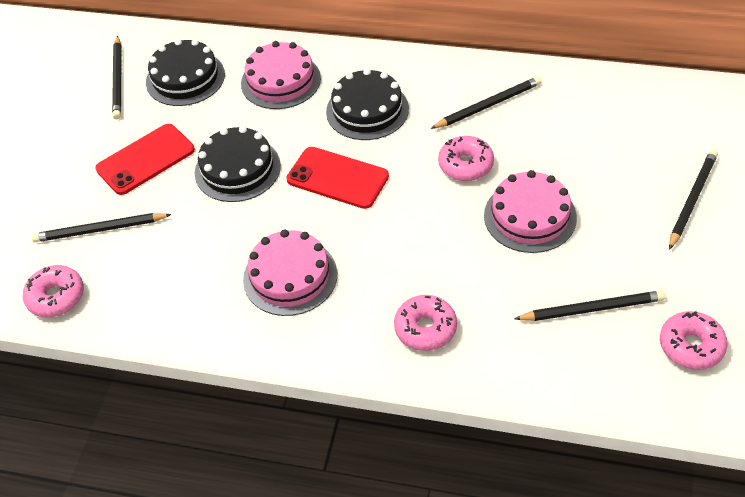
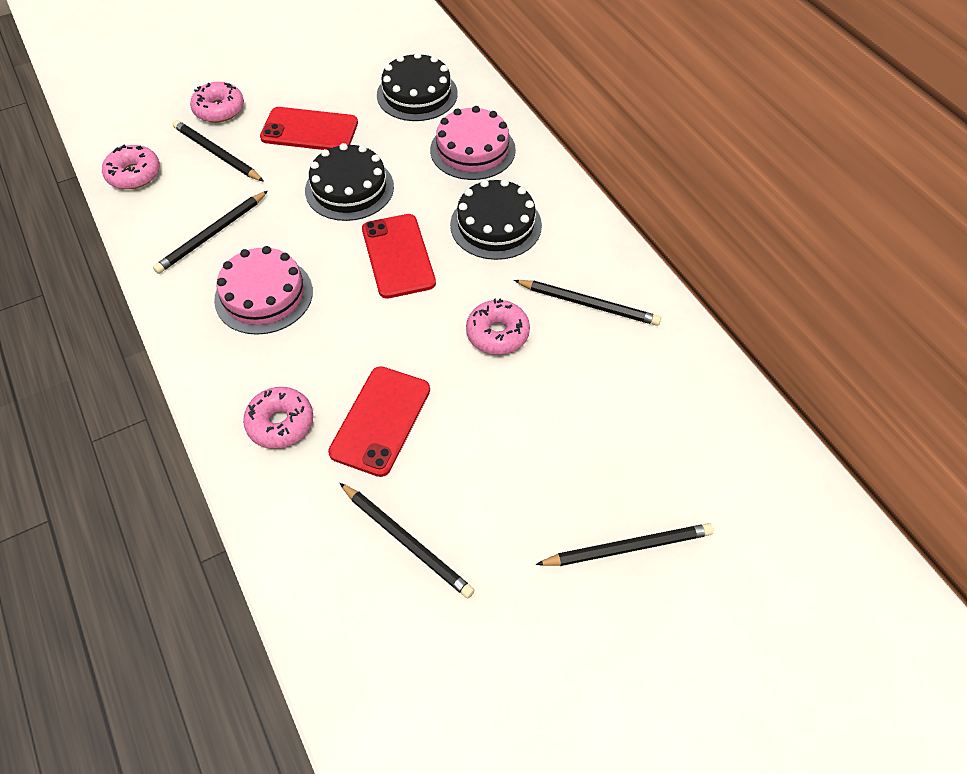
camera: 45 degrees right, 5 degrees up
black pencil [112,36,122,119] -> black pencil moved to [153,191,268,274]
pink cake [484,170,577,253] -> none
pink donut [660,311,728,370] -> pink donut moved to [190,82,244,123]
none -> red phone [328,366,430,477]

